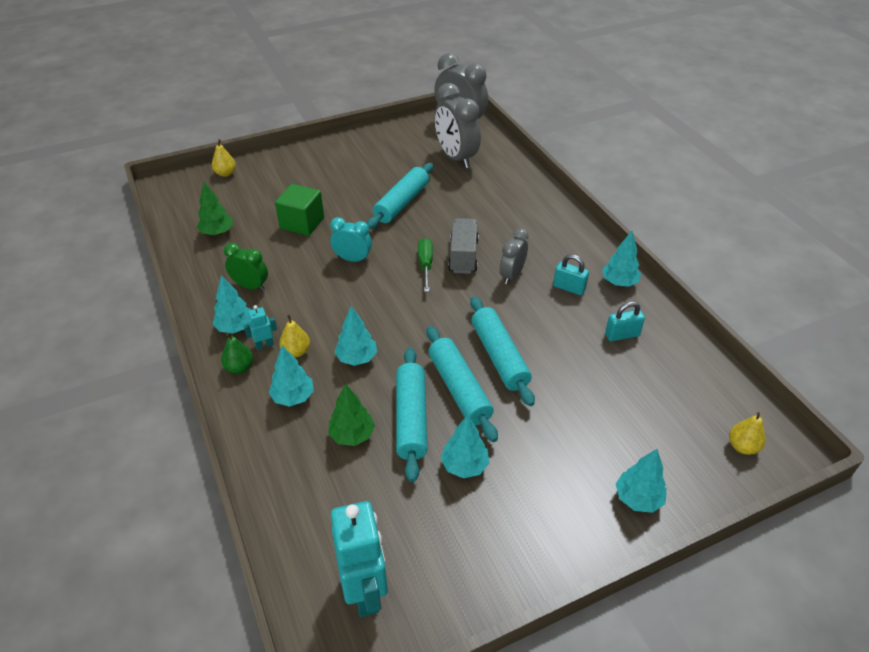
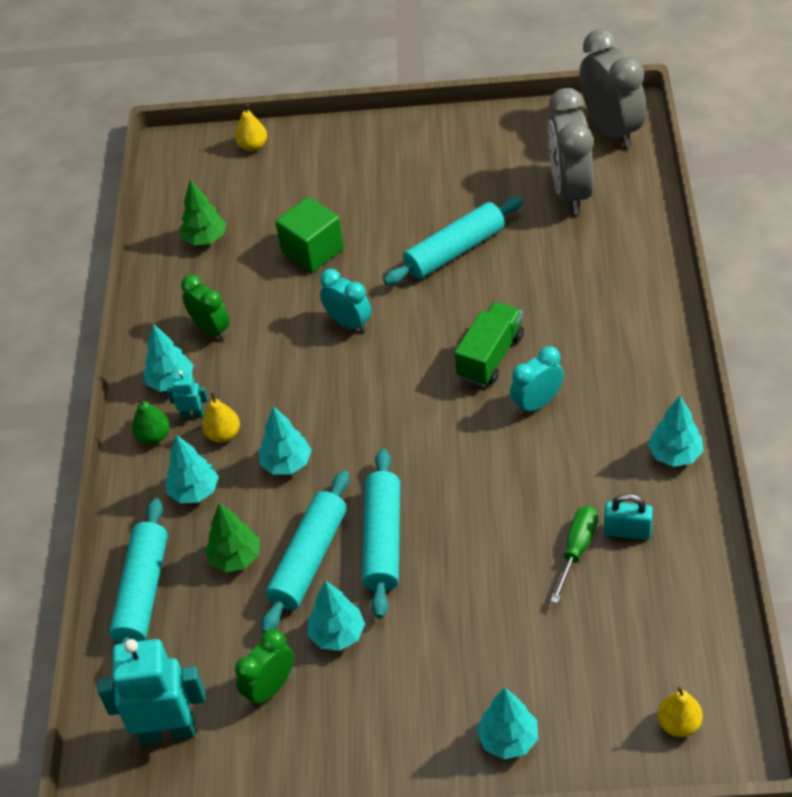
camera: 30 degrees right, 5 degrees up
turquoise robot [331,501,388,617] -> turquoise robot turned 105 degrees counterclockwise [97,639,205,744]
green screwdriver [418,238,433,292] -> green screwdriver moved to [550,506,598,604]
grey truck [448,218,479,274] -> green truck [455,302,524,386]
turquoise rolling pin [470,296,535,406] -> turquoise rolling pin moved to [109,498,168,644]
grey clock [500,228,529,285] -> turquoise clock [510,346,564,415]
turquoise padlock [553,254,589,295] -> none
none -> green clock [235,629,294,707]

